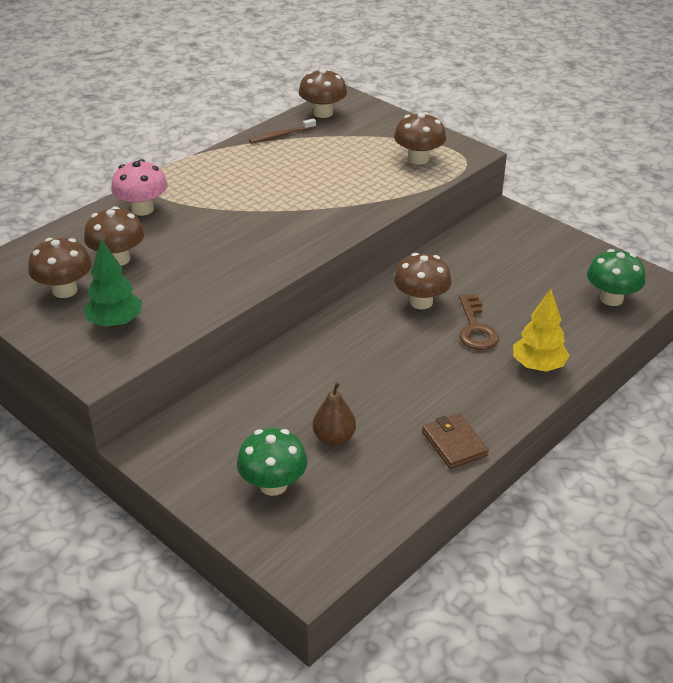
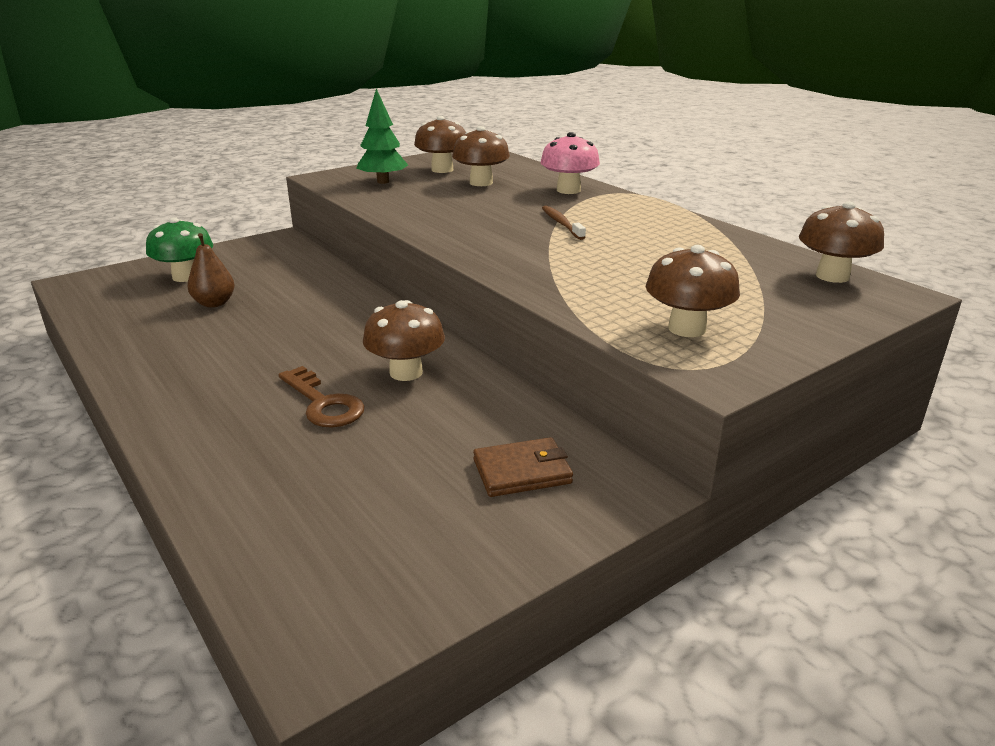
camera: 100 degrees right, 10 degrees down
brown toothbrush [249,118,316,144] -> brown toothbrush moved to [542,205,586,240]
brown wallet [422,414,489,469] -> brown wallet moved to [473,437,573,497]
brown key [459,294,499,350] -> brown key turned 135 degrees counterclockwise [279,366,365,428]
yellow tree [513,289,569,372] -> none
green mushroom [587,249,646,306] -> none

